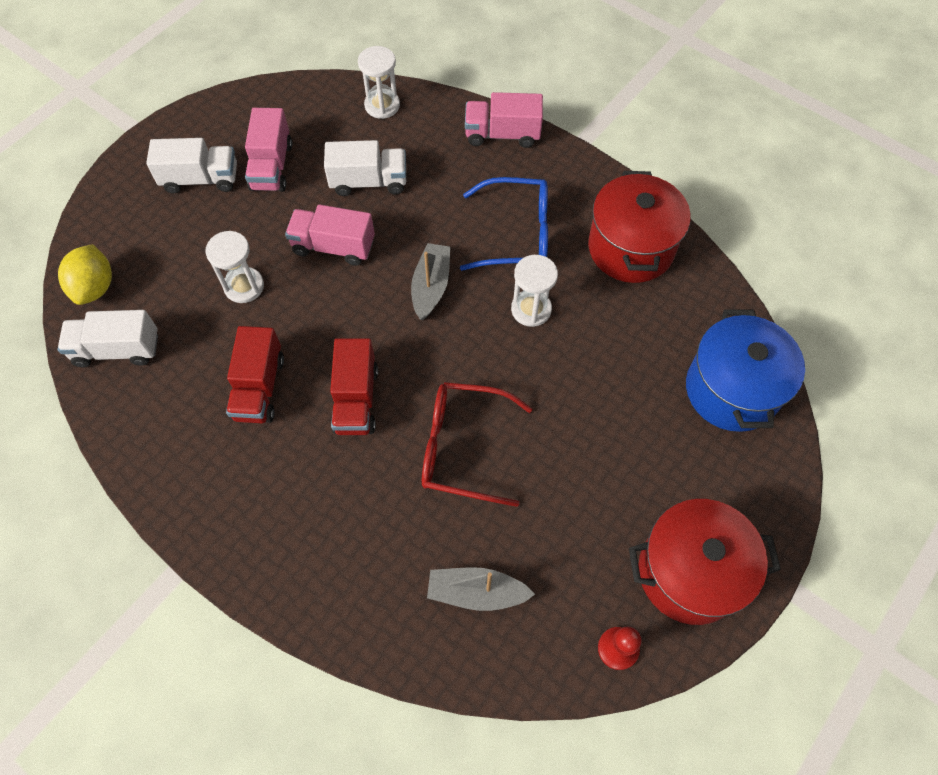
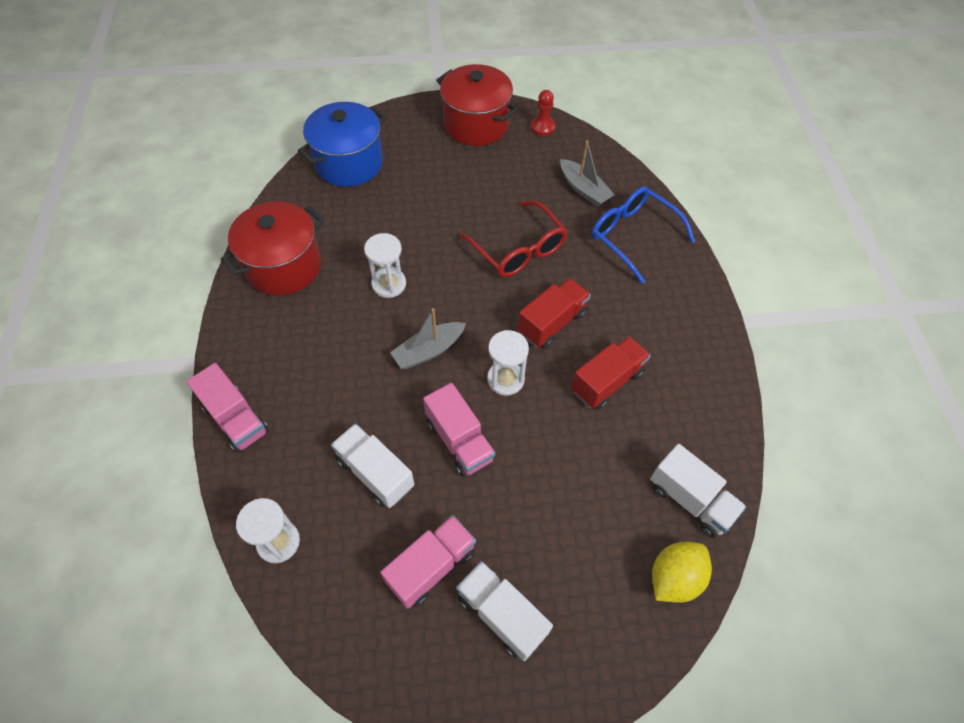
camera: 135 degrees left, 5 degrees down
white hourglass [205,231,264,303] -> white hourglass moved to [487,330,529,396]
blue glasses [460,177,548,271] -> blue glasses moved to [592,186,695,284]

